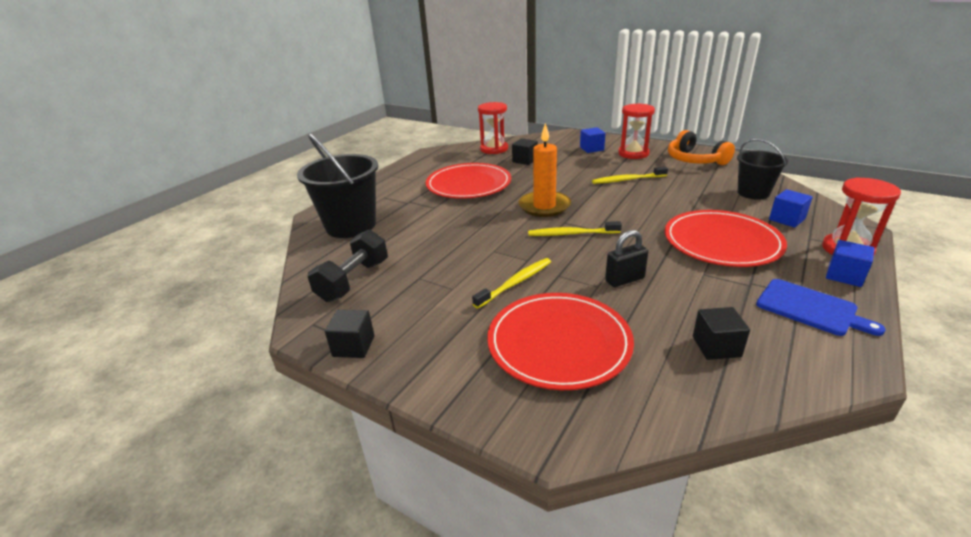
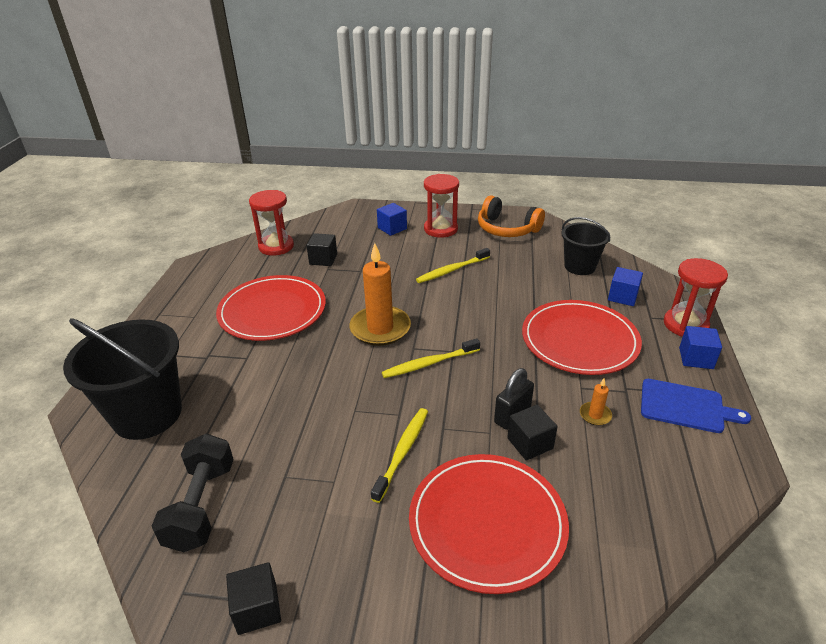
camera: 25 degrees left, 5 degrees up
black cube [693,307,750,360] -> black cube moved to [507,405,558,461]
none -> orange candle [580,379,612,426]

